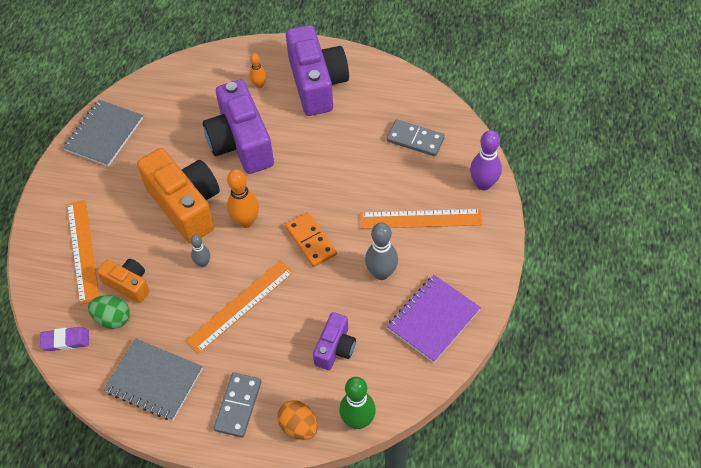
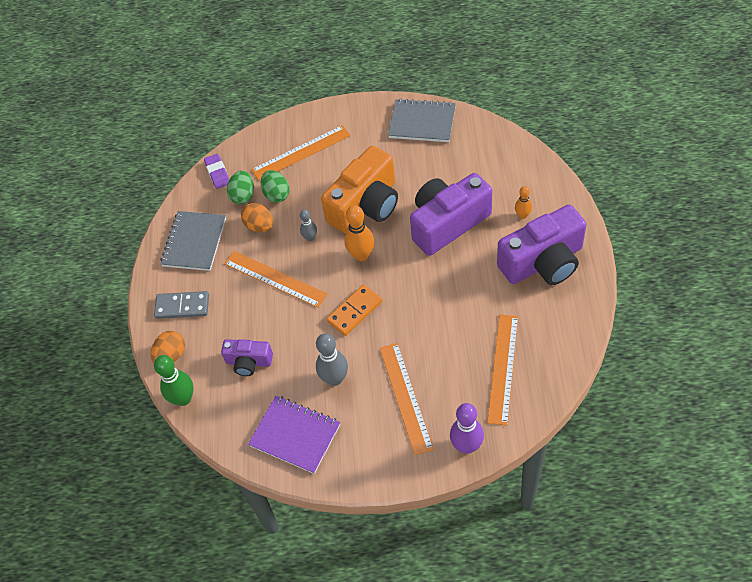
camera: 80 degrees right, 0 degrees up
orange camera [97,259,150,303] -> green egg [261,170,290,203]
grey domino [386,119,445,156] -> orange ruler [487,315,518,426]
none -> orange egg [241,203,273,232]

